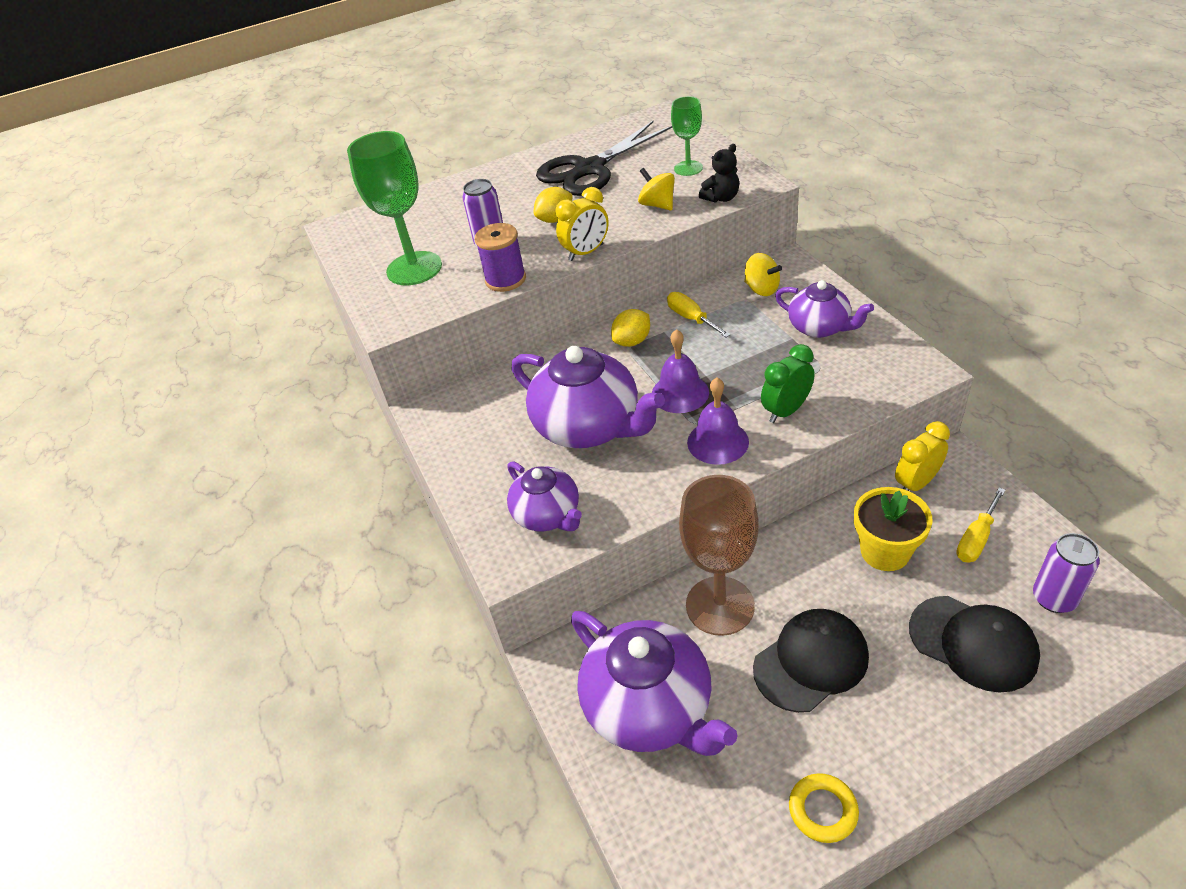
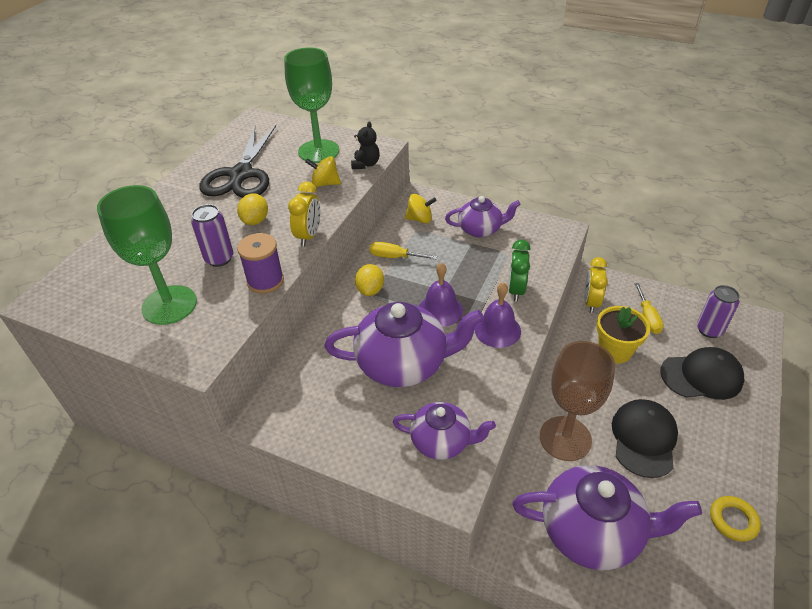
camera: 45 degrees left, 0 degrees up
green goblet [671,96,703,176] -> green goblet [284,47,339,163], size x1.79

